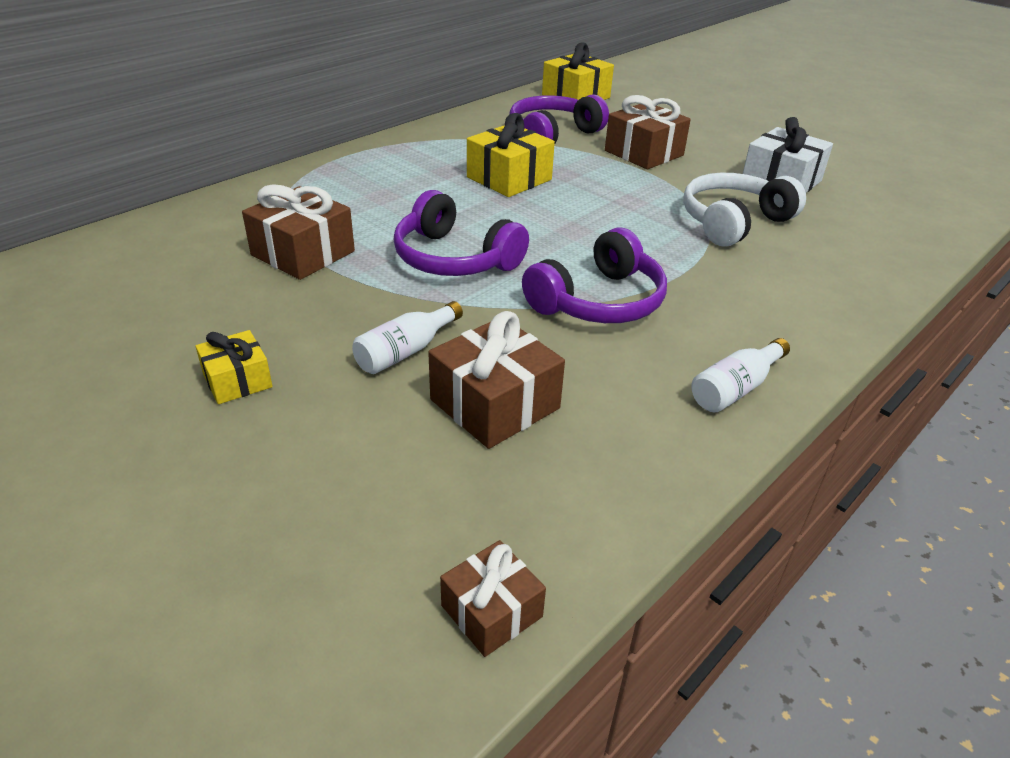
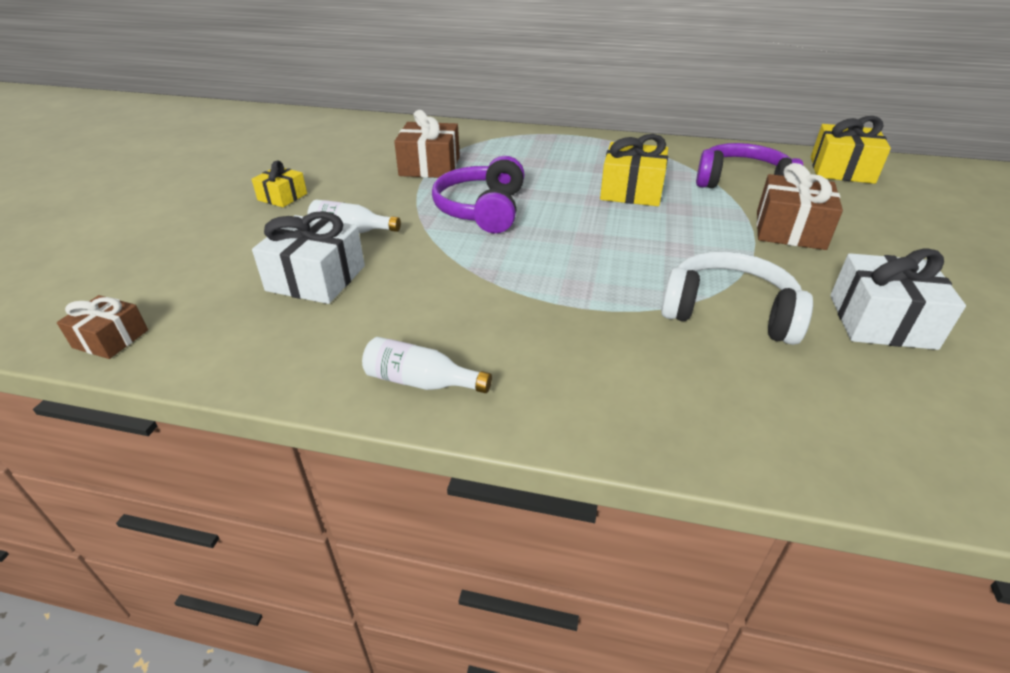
camera: 60 degrees right, 0 degrees up
brown gift [428,311,565,449] -> white gift [252,211,365,304]
purple headphones [522,228,667,323] -> none

